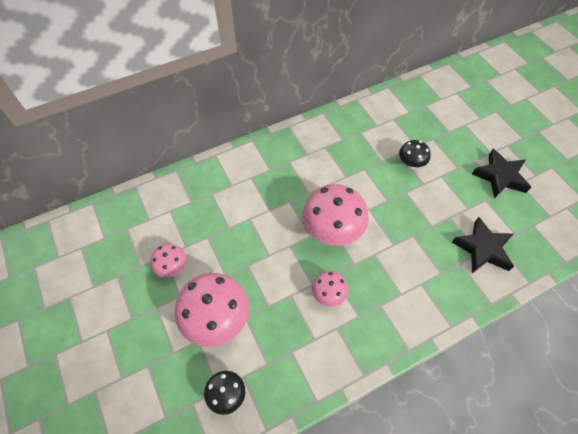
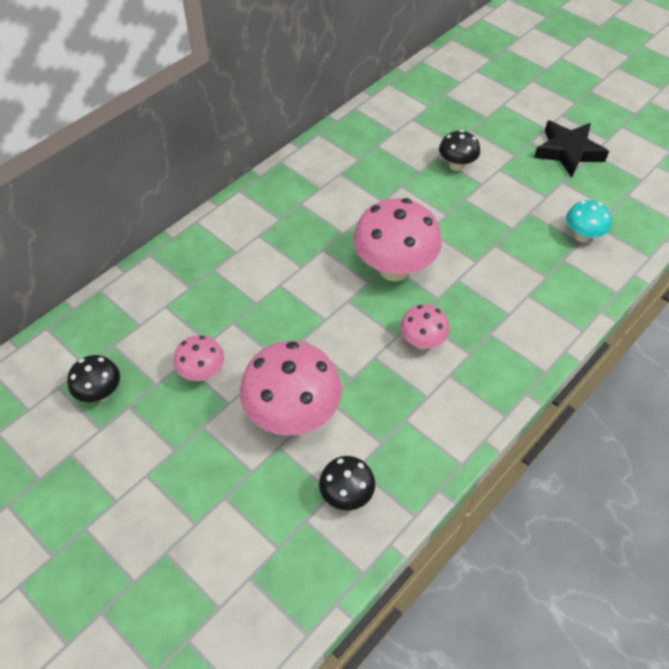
camera: 20 degrees left, 5 degrees down
black star [452,217,514,273] -> turquoise mushroom [566,200,612,242]
none -> black mushroom [67,355,120,402]

